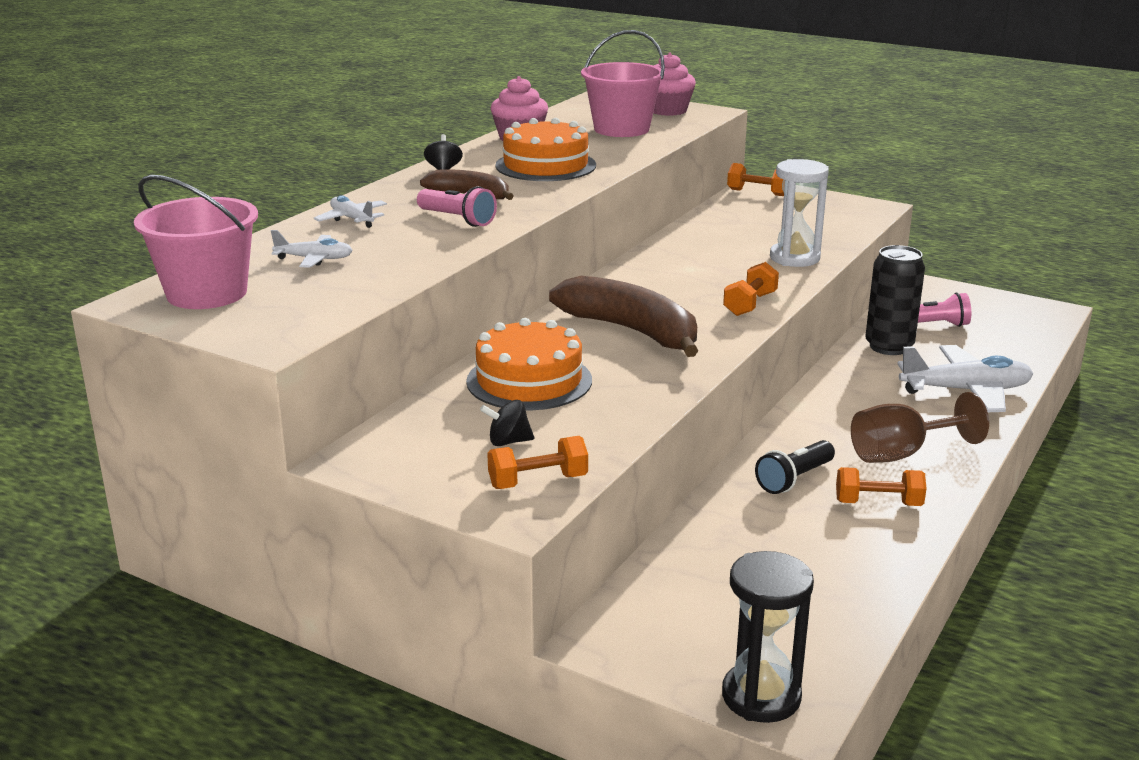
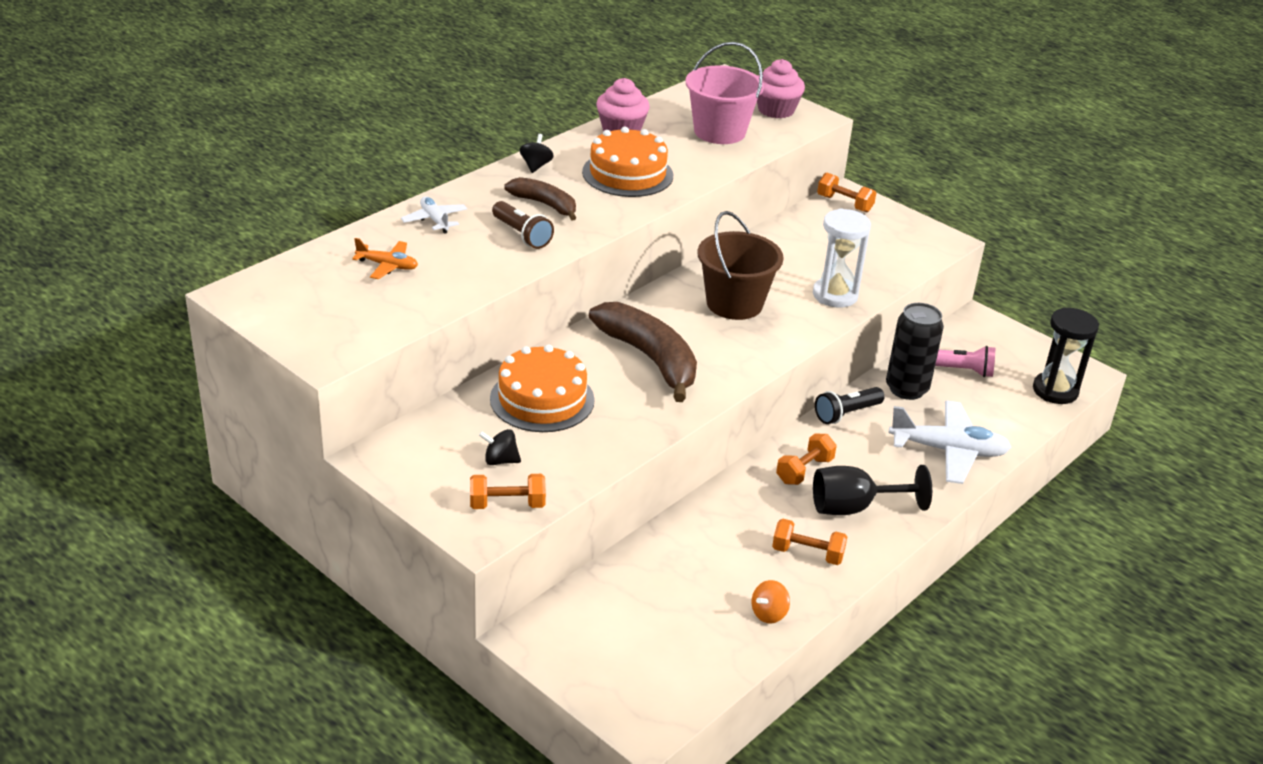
camera: 10 degrees right, 10 degrees up
pink bucket [134,175,258,309] -> none
white plane [271,230,353,268] -> orange plane [352,238,418,279]
pink flashlight [417,186,497,227] -> brown flashlight [492,201,554,249]
black hourglass [722,551,814,723] -> black hourglass moved to [1033,307,1099,404]
orange dumbbell [723,262,779,316] -> orange dumbbell moved to [776,434,837,485]
black flashlight [755,440,835,494] -> black flashlight moved to [815,387,885,424]
brown goblet [851,392,989,463] -> black goblet [813,465,932,515]
none -> brown bucket [697,211,784,320]
none -> orange spinning top [751,580,790,623]

